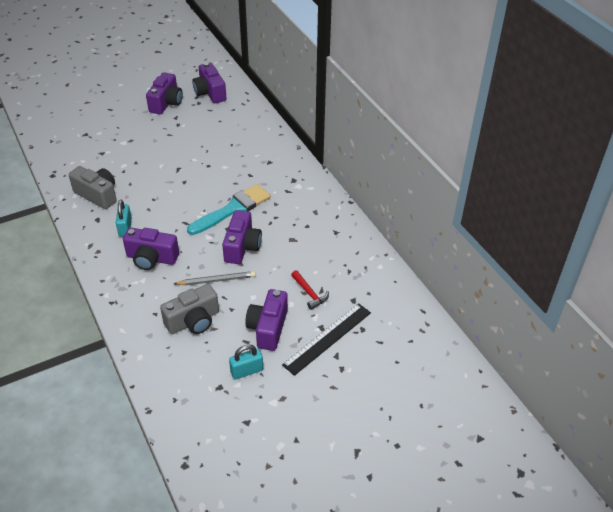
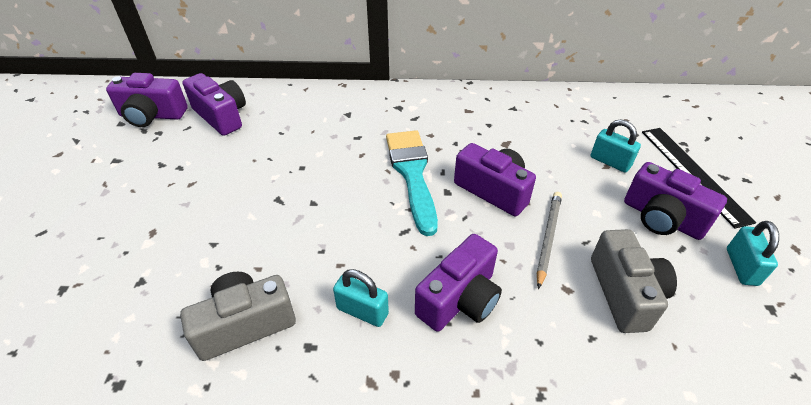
camera: 60 degrees left, 0 degrees up
purple camera [146,72,183,114] -> purple camera moved to [182,73,246,136]
red hammer [291,270,329,310] -> turquoise padlock [591,119,641,173]

